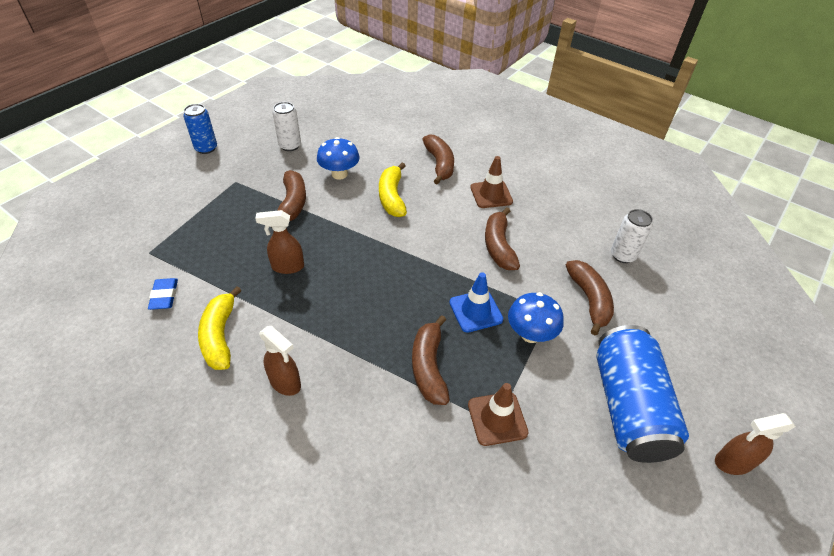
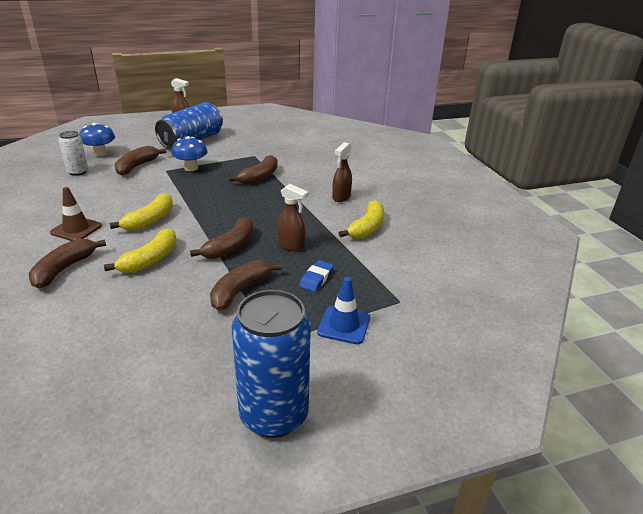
camera: 145 degrees left, 15 degrees down
blue eraser [148,278,178,310] -> blue eraser moved to [299,260,334,292]
blue can [183,104,217,154] -> blue can [232,290,311,438], size x1.84
brown spray bottle [259,326,301,396] -> brown spray bottle turned 135 degrees counterclockwise [332,142,352,202]
white can [273,102,301,151] -> none
blue mushroom [317,137,360,180] -> blue mushroom moved to [79,123,115,157]
blue traffic cone [449,272,503,333] -> blue traffic cone moved to [317,277,370,344]
brown traffic cone [468,383,529,446] -> none
brown banana [485,207,520,270] -> brown banana moved to [190,217,253,259]
none -> yellow banana [109,193,173,231]

